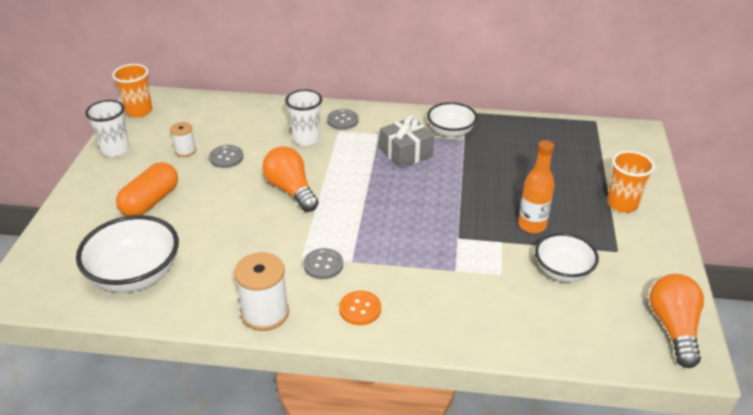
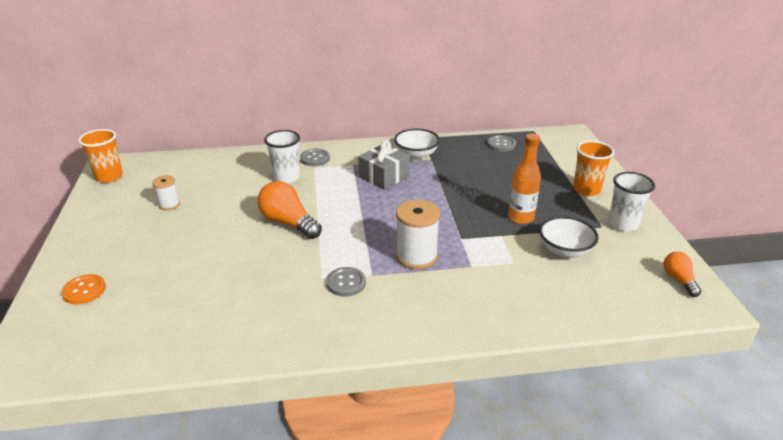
camera: 15 degrees left, 5 degrees down
white bowl [76,215,179,292] -> none
white cup [85,100,130,157] -> white cup moved to [608,172,655,232]
orange capsule [116,162,178,216] -> none
grey button [209,145,243,168] -> grey button moved to [487,135,516,152]
white spool [234,252,289,331] -> white spool moved to [396,199,440,270]
orange button [339,291,381,325] -> orange button moved to [61,274,106,305]
orange light bulb [650,274,704,368] -> orange light bulb [663,252,702,297], size x0.58

